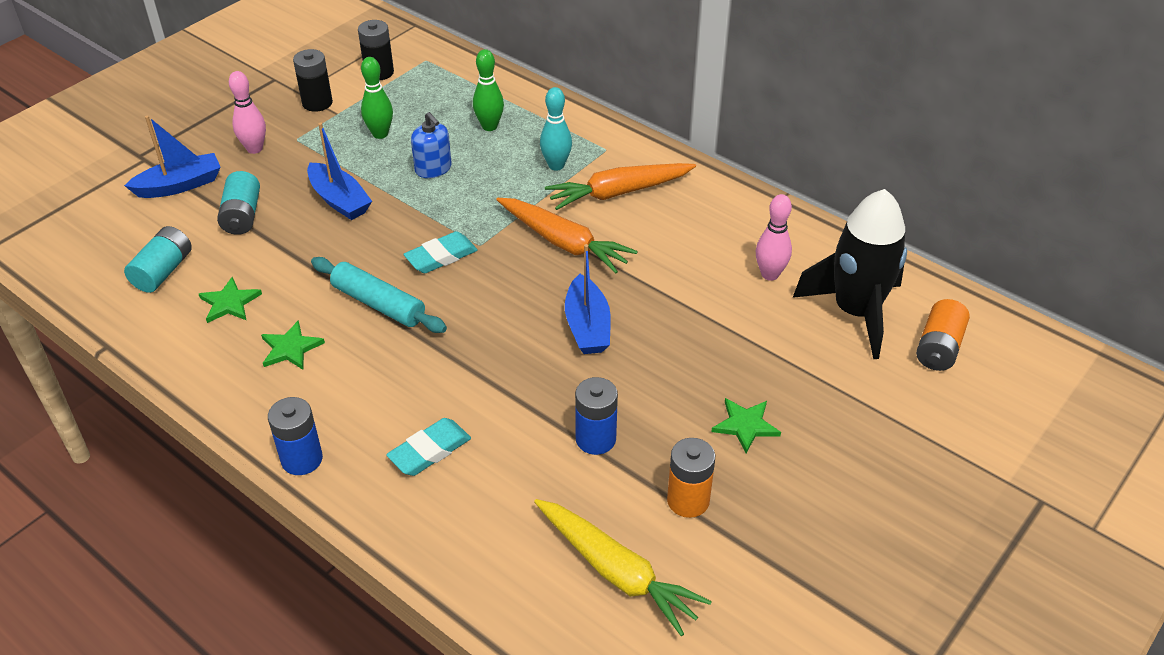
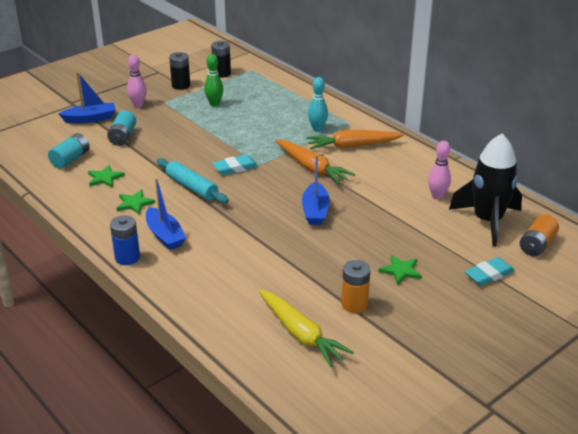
camera: 10 degrees right, 10 degrees down
blue boat [307,122,372,220] -> blue boat moved to [146,178,186,250]
turquoise eraser [386,418,471,476] -> turquoise eraser moved to [465,257,515,286]
blue soap dispenser [411,112,452,178] -> none
green bowling pin [473,49,504,131] -> none
blue battery [575,377,618,455] -> none

